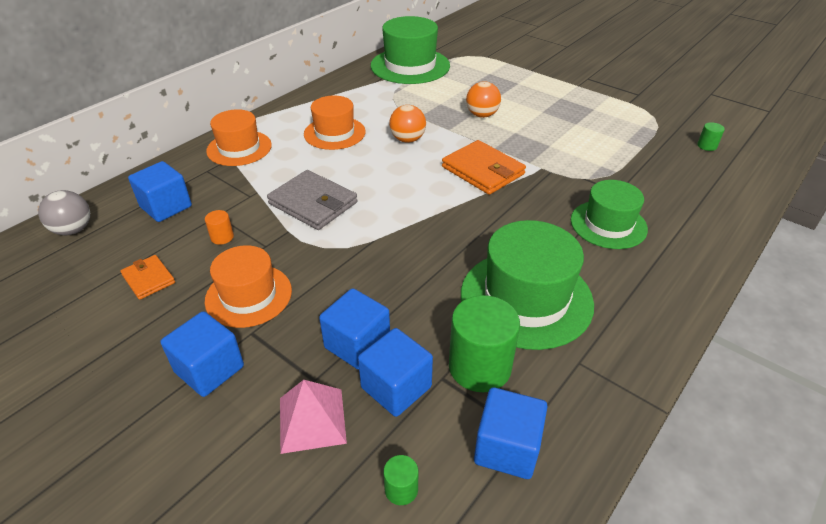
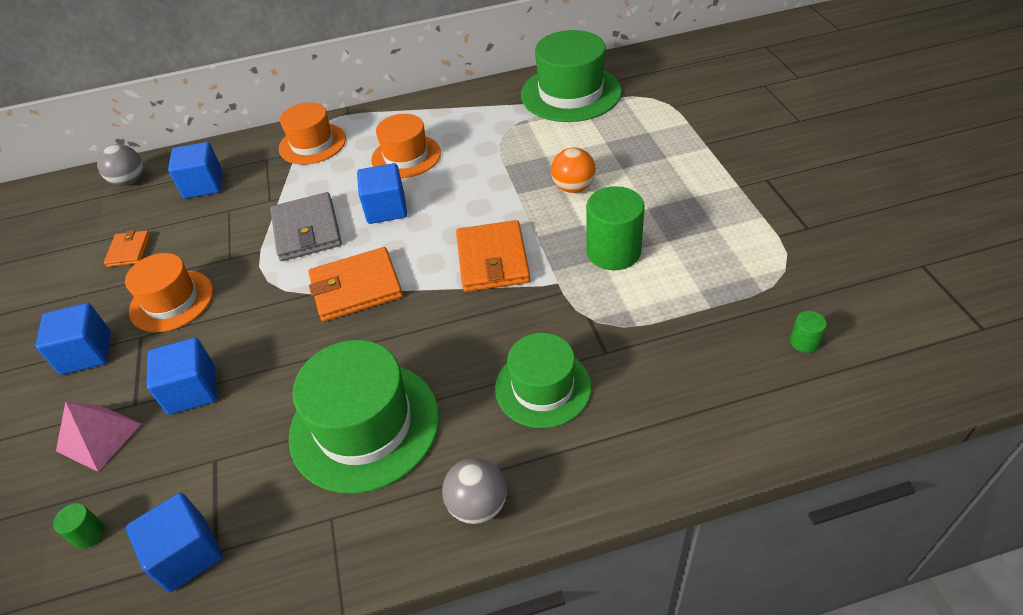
camera: 40 degrees right, 5 degrees up
orange cylinder [205,210,234,245] -> none
blue cube [358,328,433,417] -> blue cube moved to [357,163,407,224]
orange ball [389,105,426,143] -> none
green cylinder [449,295,520,392] -> green cylinder moved to [586,186,645,270]
none -> orange wallet [308,247,403,322]
none -> grey ball [442,458,507,524]

